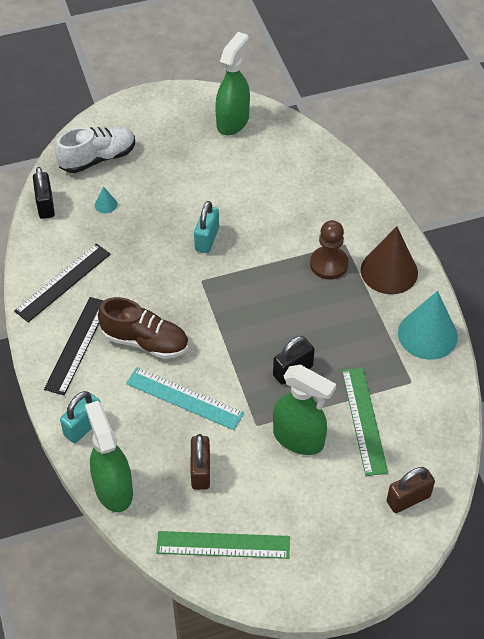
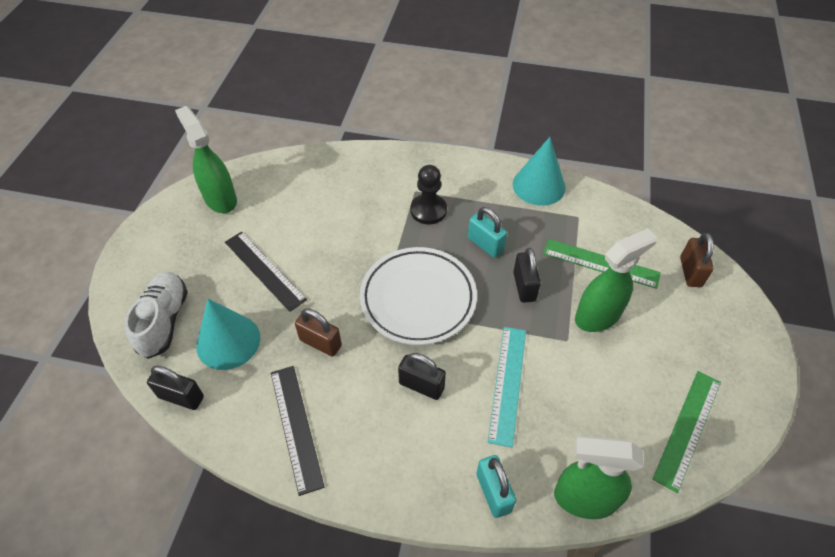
camera: 60 degrees left, 0 degrees up
black ruler [44,297,104,395] -> black ruler moved to [225,232,307,312]
turquoise cone [95,186,117,213] -> turquoise cone [196,299,260,370], size x2.44
brown shoe [98,297,188,359] -> black padlock [398,353,446,400]
turquoise ruler [126,367,244,430] -> turquoise ruler turned 45 degrees counterclockwise [488,327,526,448]
brown padlock [190,434,210,490] -> brown padlock moved to [295,308,342,357]
turquoise padlock [194,201,219,253] -> turquoise padlock moved to [468,207,507,258]
brown pawn [310,220,349,280] -> black pawn [411,165,447,224]
brown cone [361,226,418,294] -> none
none -> white plate [360,247,477,345]

